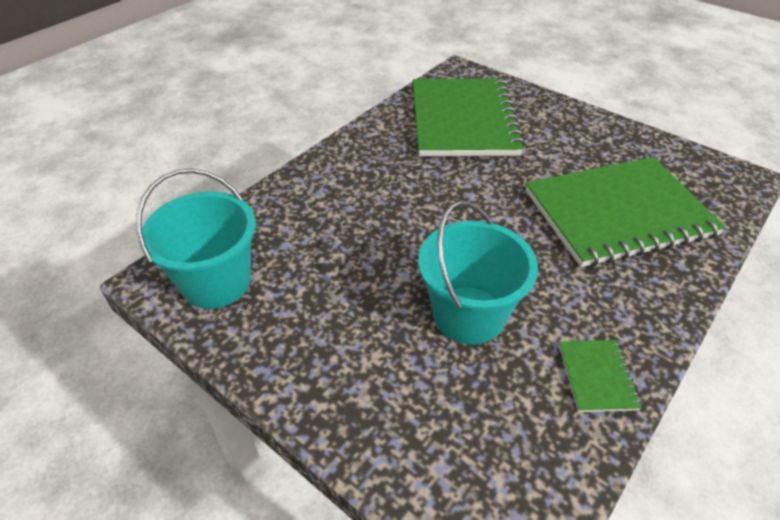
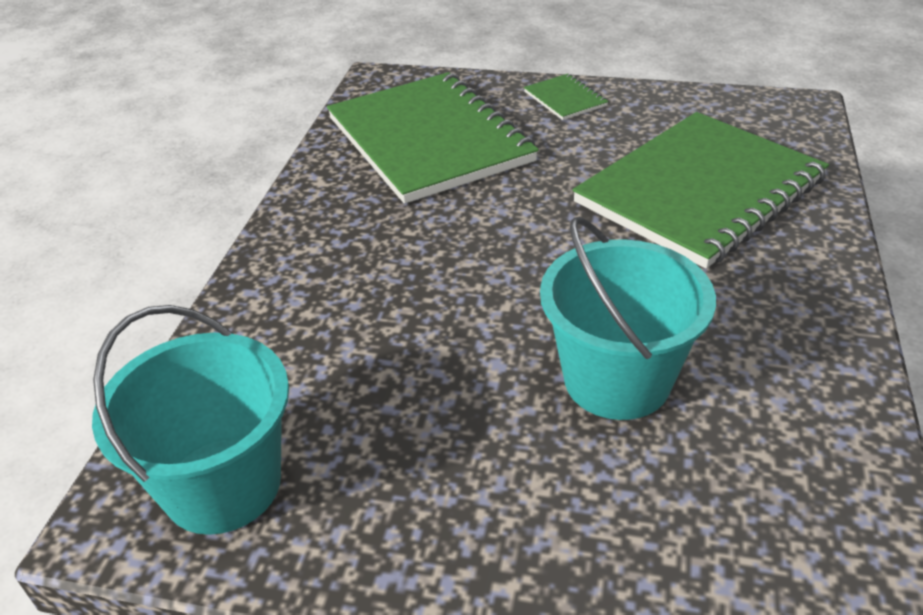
camera: 25 degrees left, 5 degrees down
green notebook [559,340,642,412] -> green notebook moved to [524,74,608,120]

